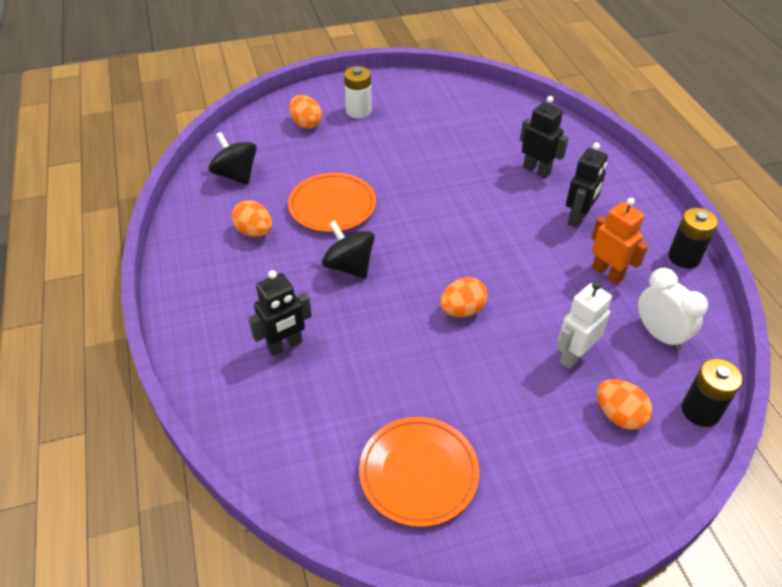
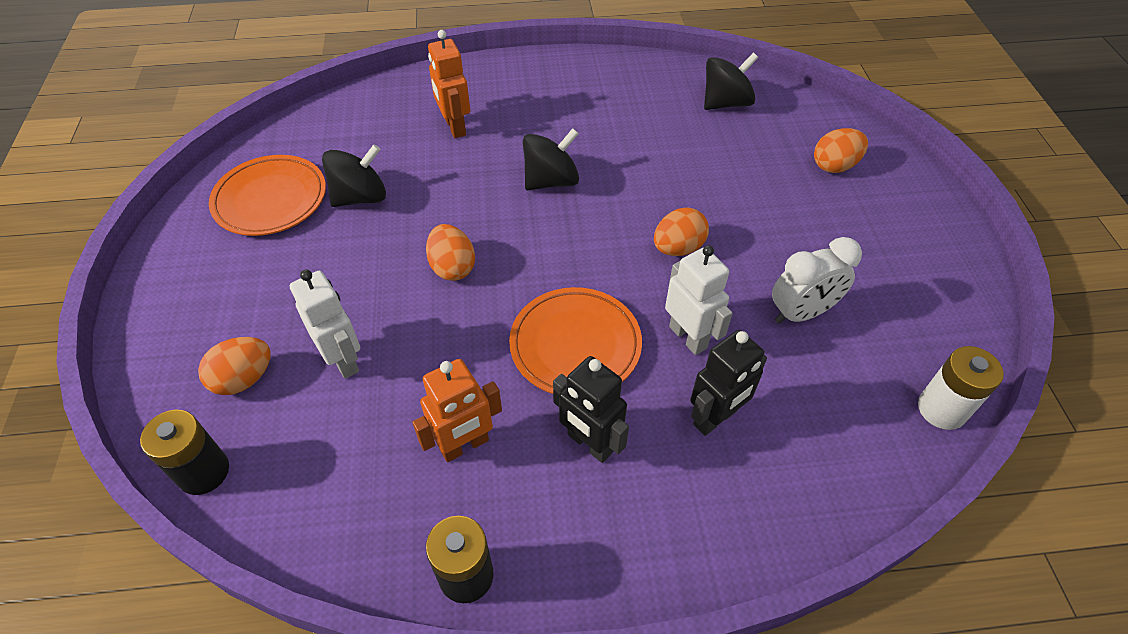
camera: 100 degrees right, 5 degrees up
orange egg [232,200,272,237] -> orange egg moved to [654,207,709,256]
black robot [249,270,312,356] -> orange robot [428,30,470,138]
orange plate [288,173,376,232] -> orange plate moved to [509,287,642,394]
white battery [344,66,372,118] -> white battery moved to [918,346,1004,430]
white clock [638,268,708,351] -> white clock moved to [772,237,862,324]
none -> black spinning top [322,144,386,207]
none -> white robot [665,245,733,355]

